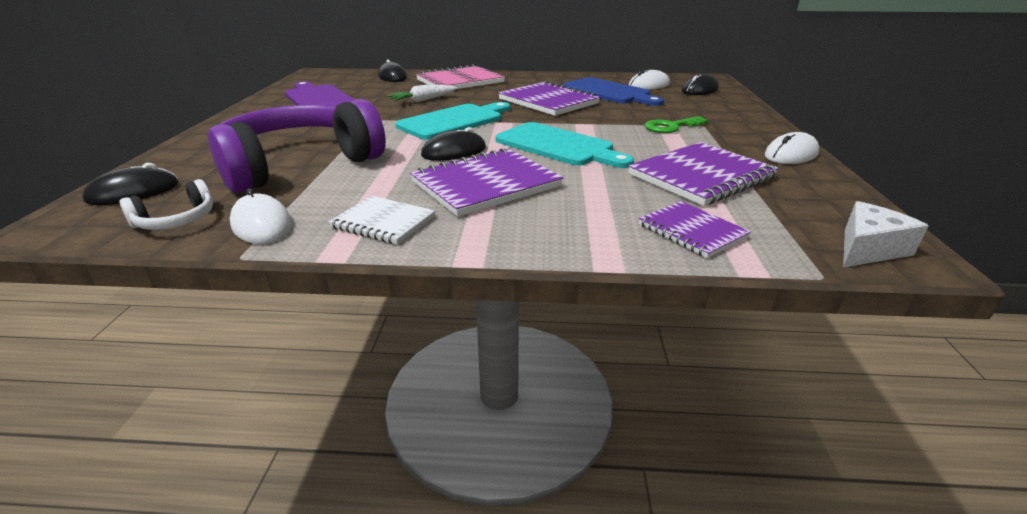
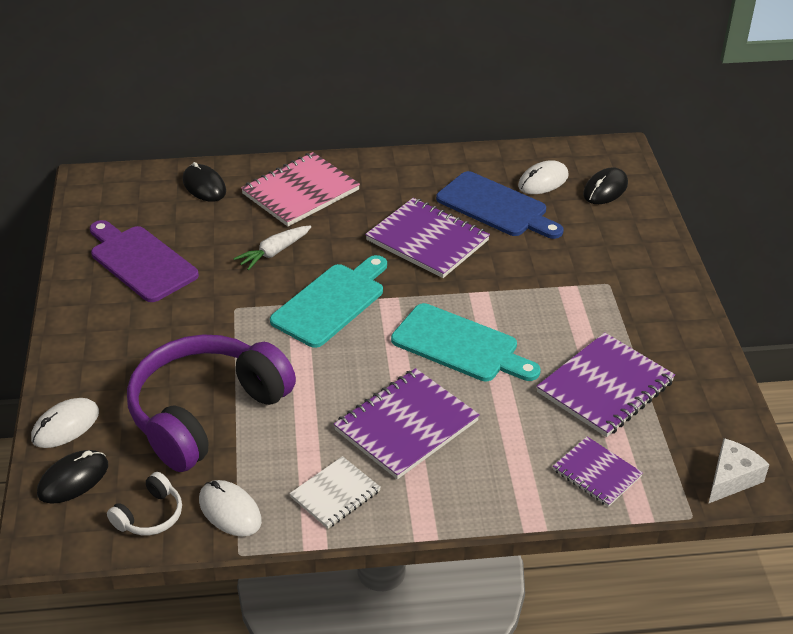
camera: 10 degrees left, 10 degrees up
white notebook [328,196,435,245] -> white notebook turned 60 degrees counterclockwise [289,456,381,529]
black mouse [421,127,486,161] -> none
green key [645,116,708,133] -> none
white mouse [765,132,819,164] -> white mouse moved to [31,398,99,448]

